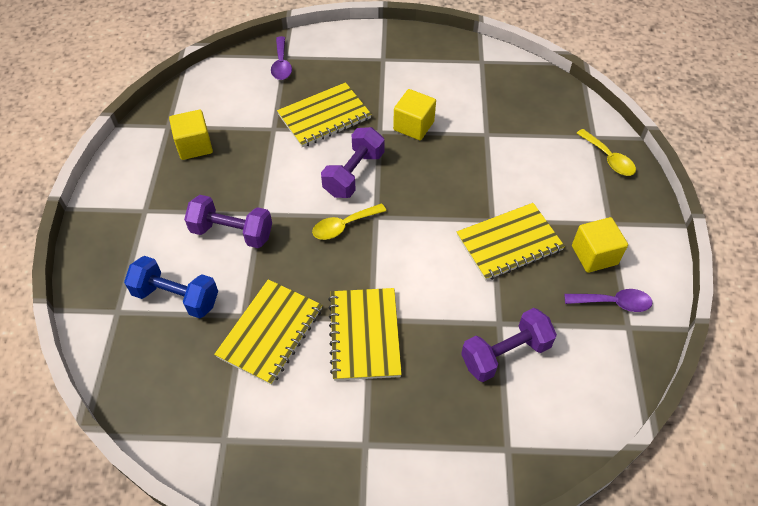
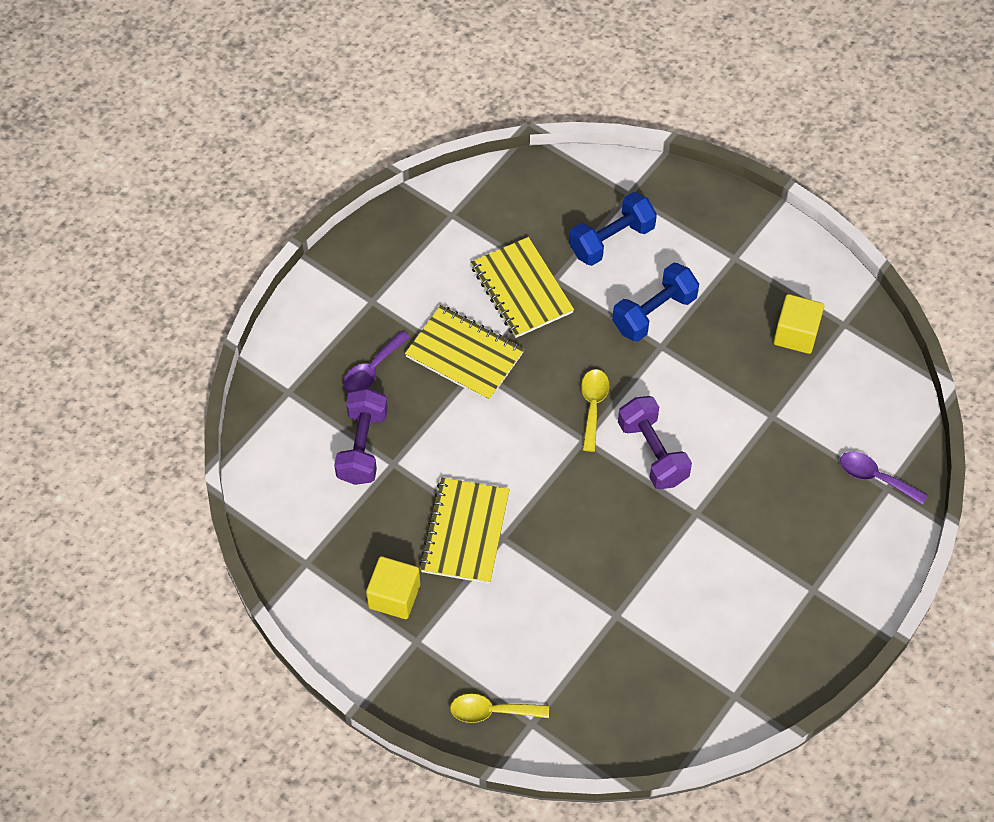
camera: 125 degrees right, 5 degrees up
purple dumbbell [184,195,272,248] -> blue dumbbell [612,262,699,342]
yellow notebook [277,82,372,147] -> none
yellow cube [393,89,436,140] -> none
purple spoon [564,289,653,312] -> purple spoon moved to [343,331,410,393]

